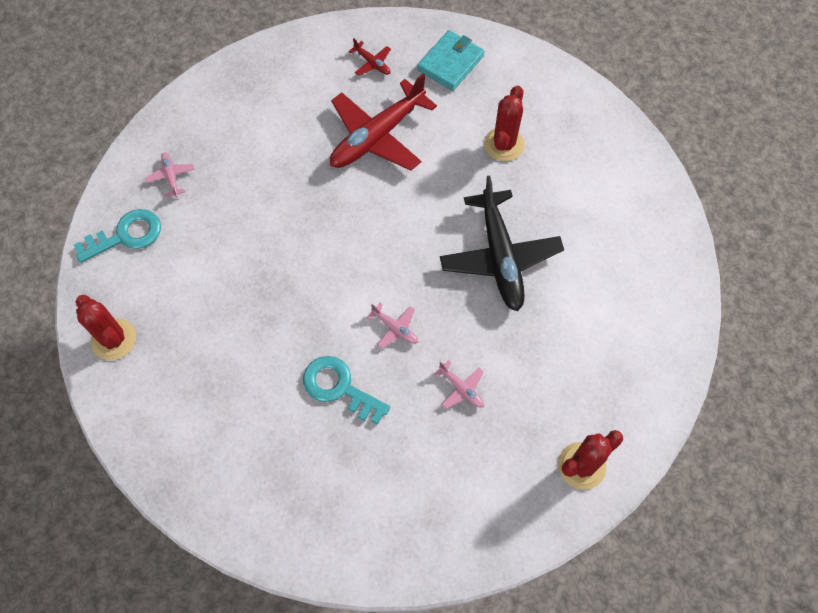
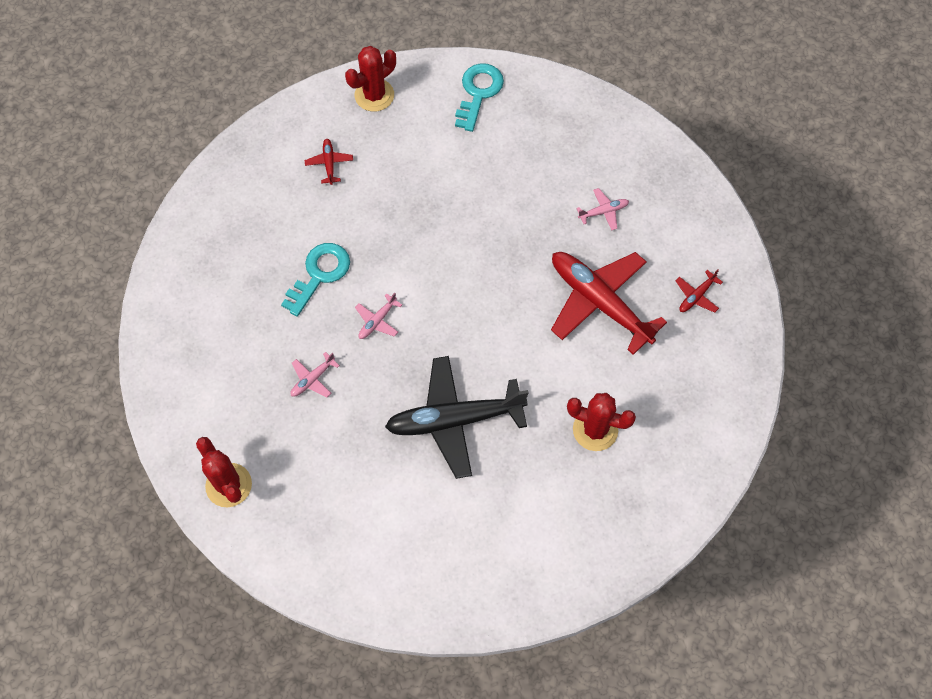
camera: 90 degrees right, 0 degrees up
turquoise key [74,209,161,263] -> turquoise key turned 135 degrees counterclockwise [455,63,504,132]
pink plane [145,153,194,198] -> pink plane moved to [576,188,629,231]
turquoise wallet [417,30,485,91] -> none
none -> red plane [305,139,353,185]

